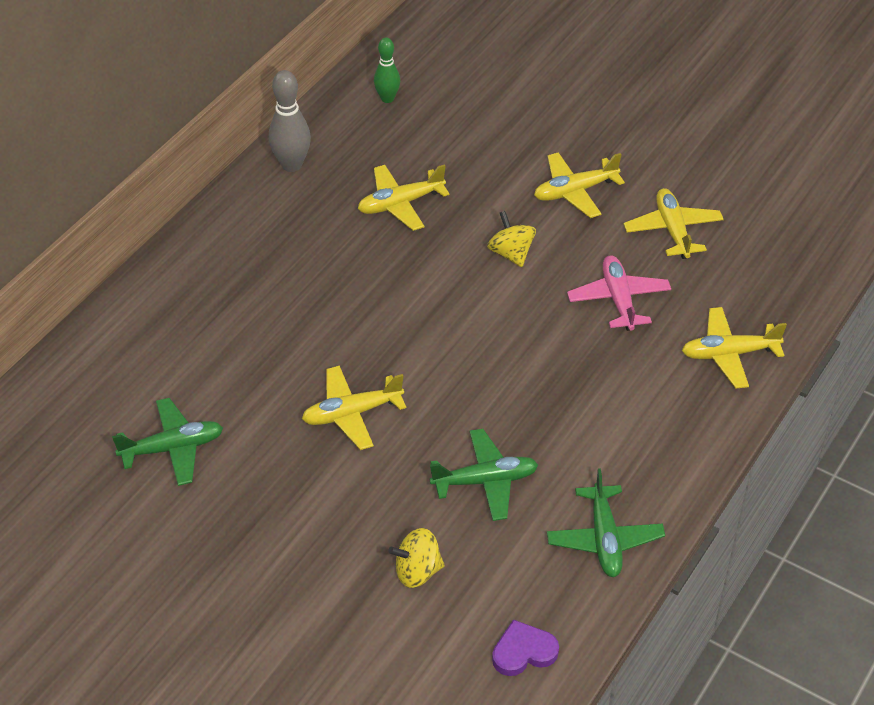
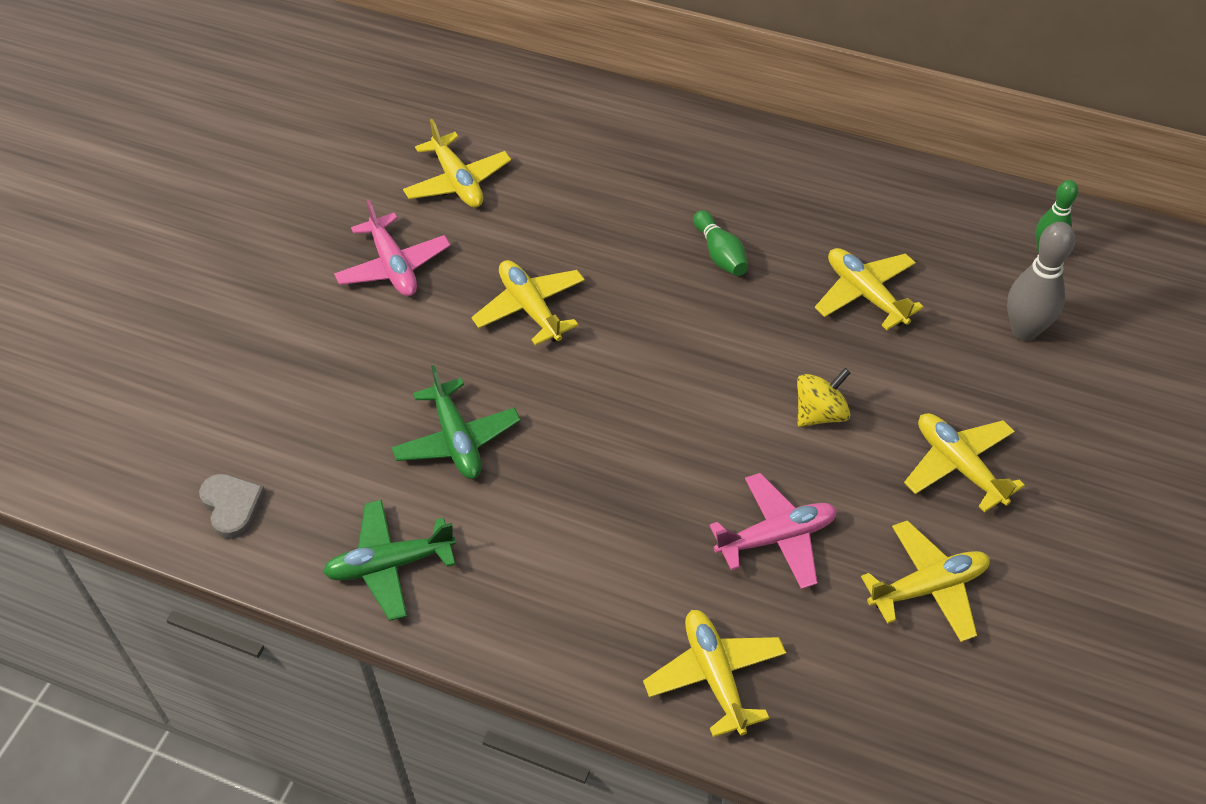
camera: 80 degrees right, 5 degrees up
green plane [112,398,223,486] -> yellow plane [403,119,511,208]
grey bowling pin [269,70,311,172] -> grey bowling pin moved to [1007,222,1075,341]
yellow spinning top [388,528,445,588] -> none
purple heart [492,619,559,676] -> grey heart [199,474,266,539]
none -> pink plane [334,200,451,296]
none -> green bowling pin [694,210,748,276]

